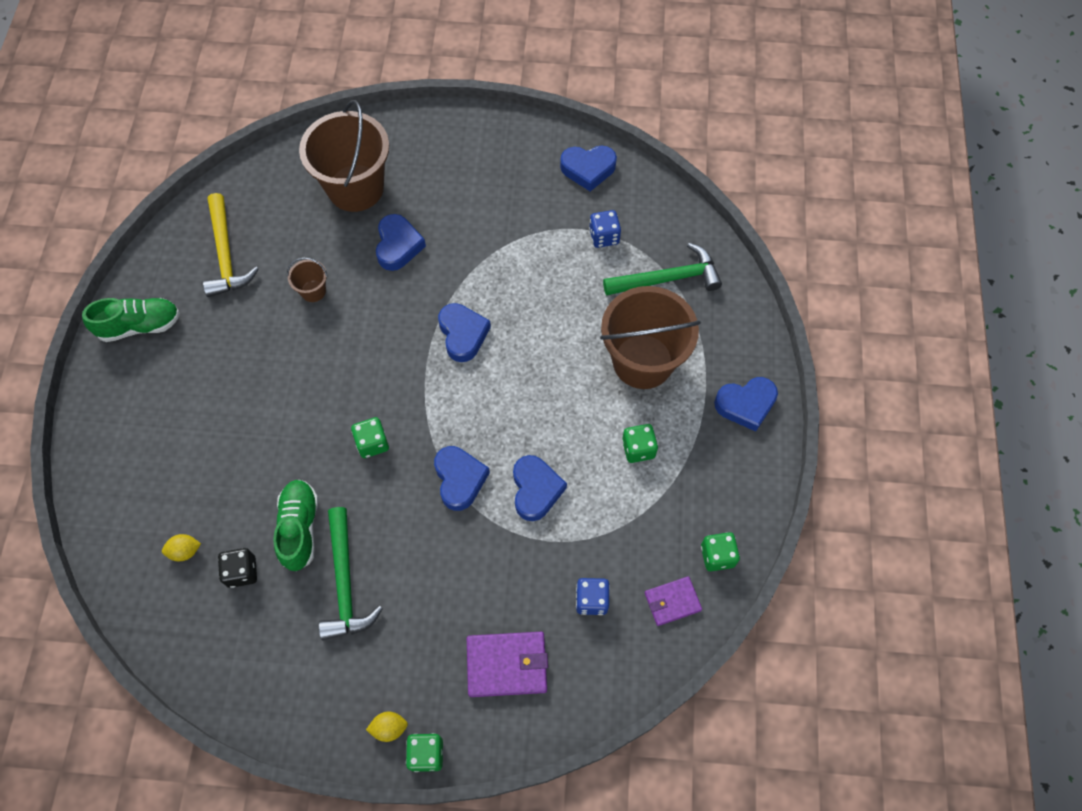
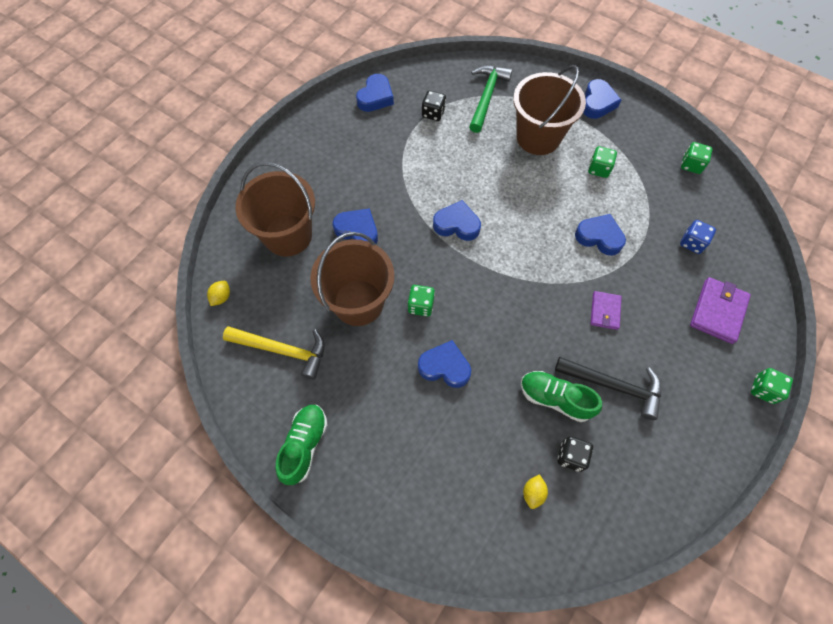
camera: 60 degrees left, 0 degrees up
brown bucket [287,257,328,302] -> brown bucket [310,232,394,326], size x2.34
green hammer [319,507,383,640] -> black hammer [555,357,661,420]
green dice [351,417,389,458] -> green dice moved to [408,285,435,316]
yellow lemon [366,712,408,742] -> yellow lemon moved to [207,281,230,306]
blue heart [434,446,490,511] -> blue heart moved to [418,340,471,388]
blue dice [589,210,621,248] -> black dice [422,90,446,121]
purple wallet [645,576,702,626] -> purple wallet moved to [590,291,622,330]

